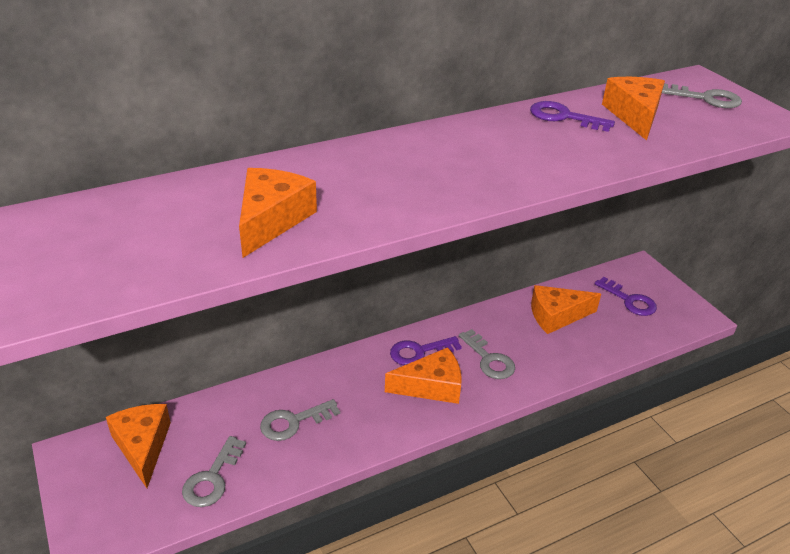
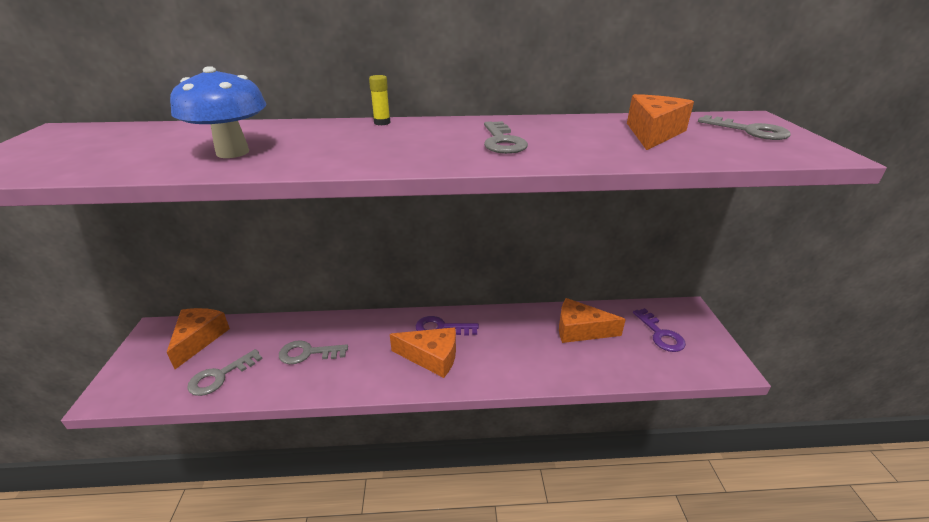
camera: 25 degrees right, 5 degrees down
orange cheese [239,168,317,258] -> blue mushroom [170,66,267,158]
grey key [459,329,515,379] -> grey key moved to [484,121,528,154]
purple key [530,101,615,132] -> none
none -> yellow glue stick [369,75,391,125]

